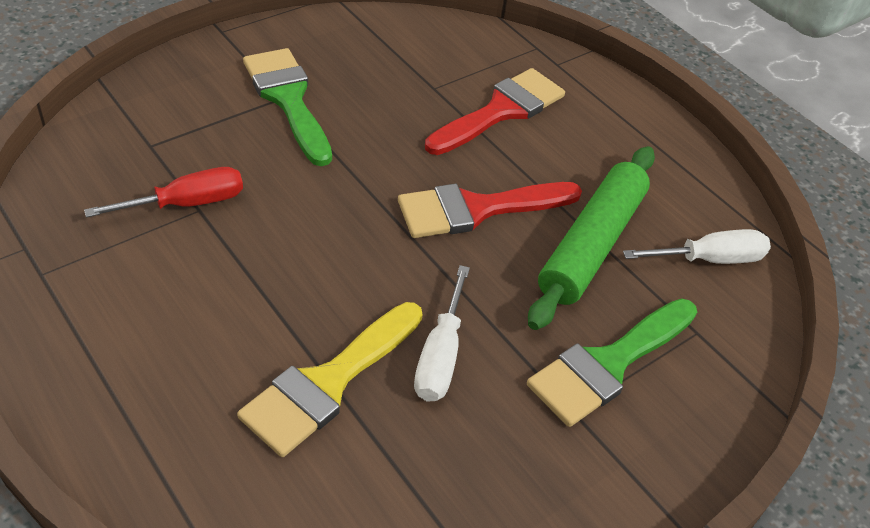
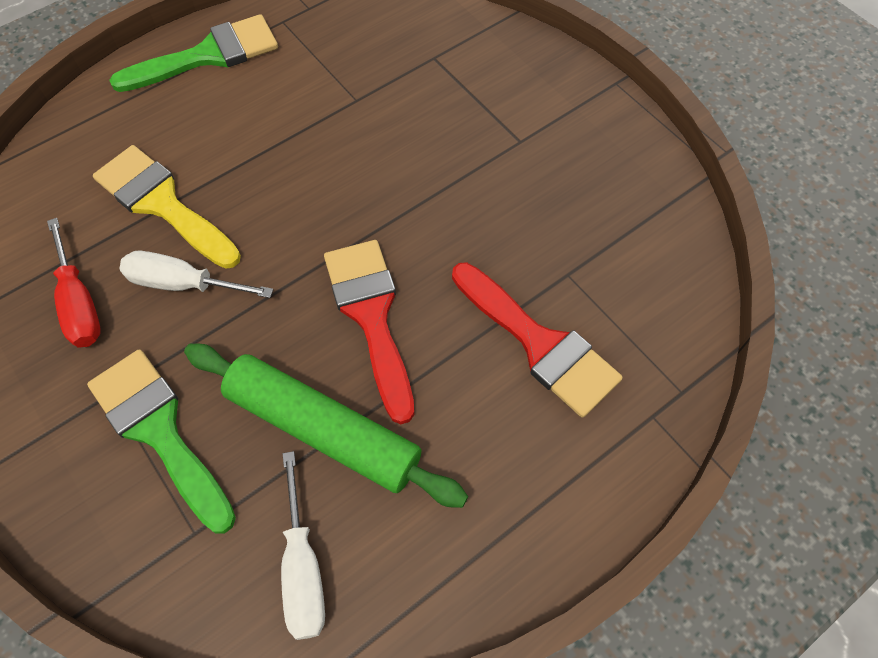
camera: 95 degrees right, 15 degrees up
red screwdriver [84,167,243,218] -> red screwdriver moved to [47,218,101,348]
green brush [243,48,332,166] -> green brush moved to [110,14,278,92]

